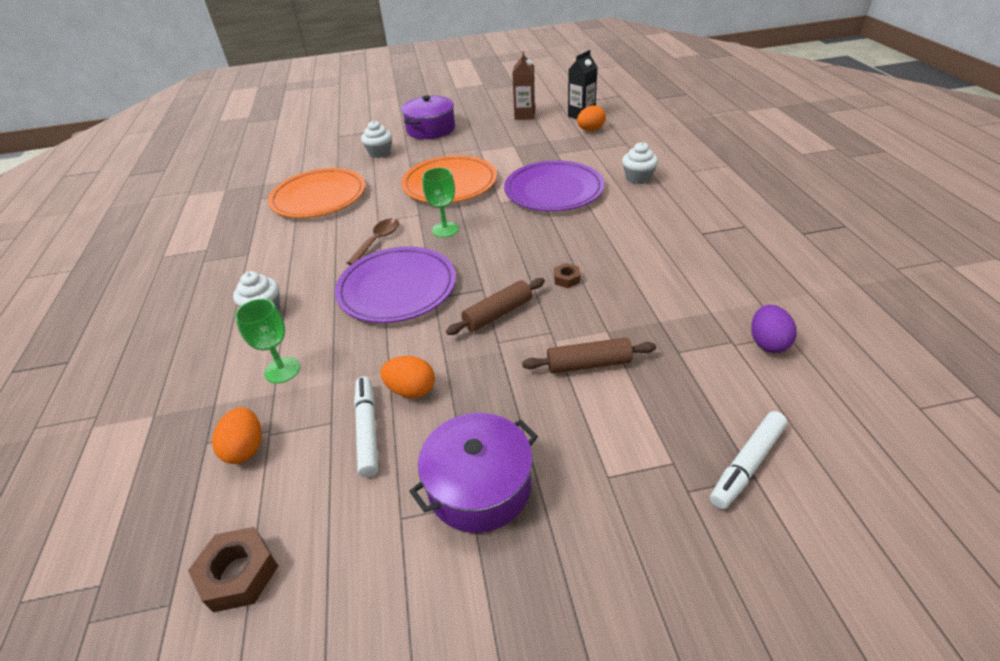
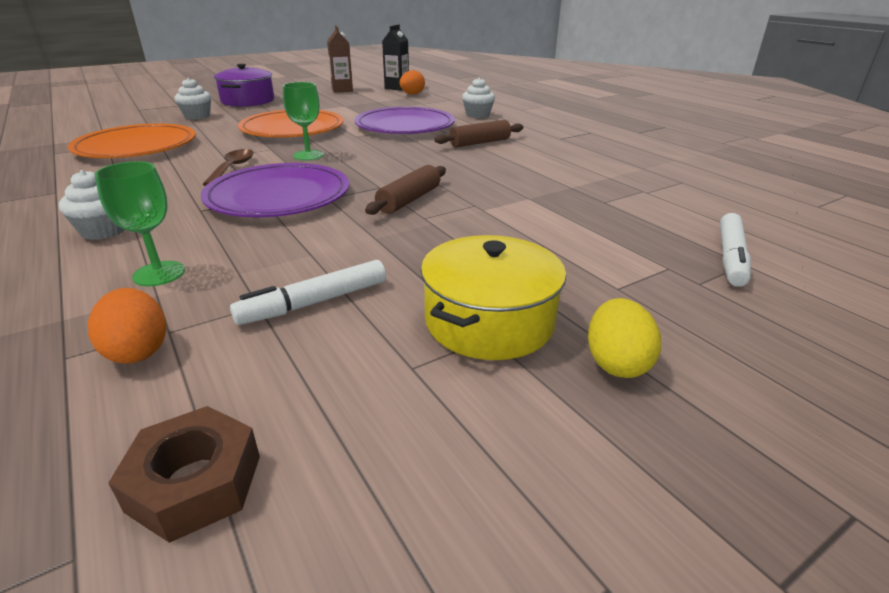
camera: 25 degrees left, 10 degrees down
white marker [354,376,378,477] -> white marker turned 90 degrees counterclockwise [230,260,386,325]
orange egg [380,356,435,398] -> none
purple pot [409,413,538,533] -> yellow pot [421,235,566,360]
brown rolling pin [522,338,656,374] -> brown rolling pin moved to [434,120,523,147]
brown nut [554,263,580,288] -> none
purple egg [751,305,797,353] -> none
none -> yellow egg [588,298,661,378]

